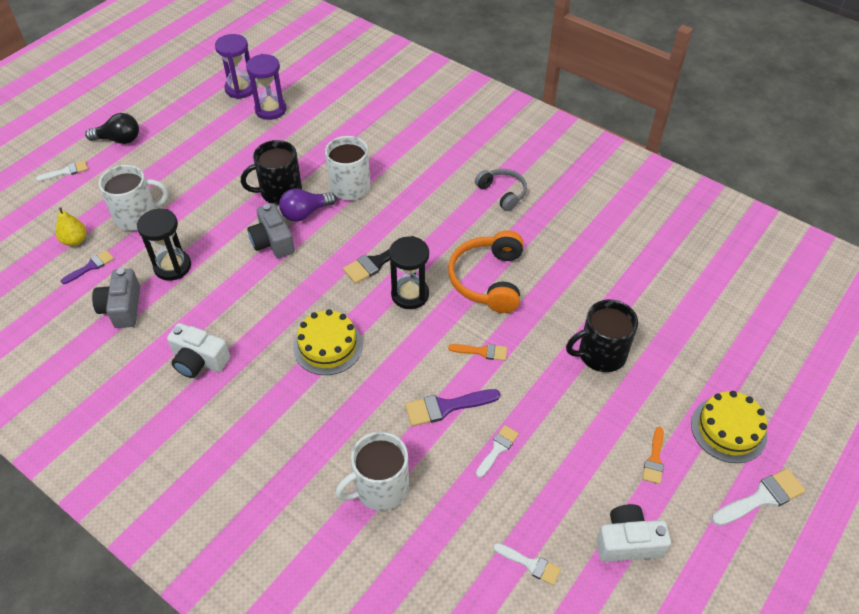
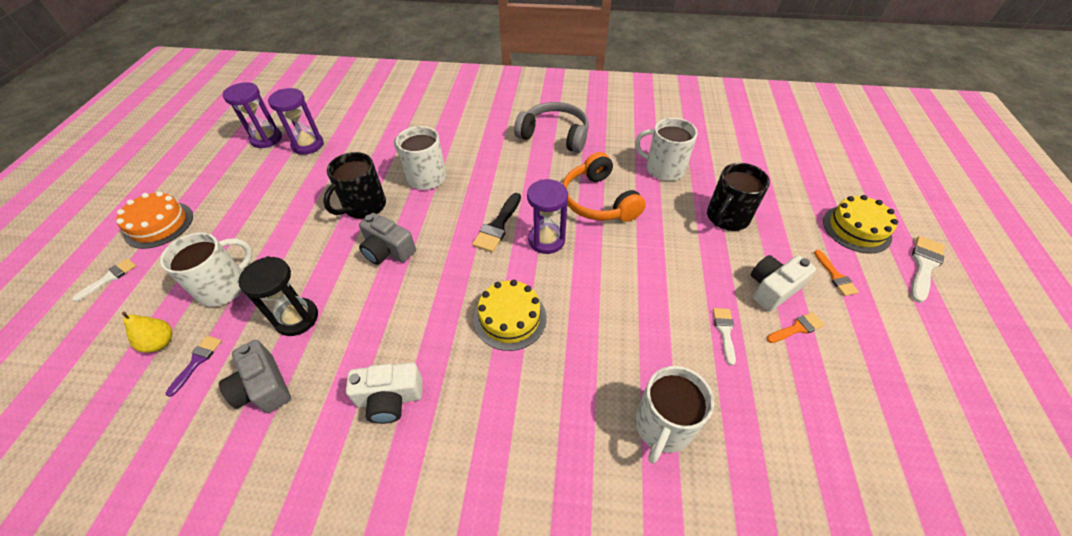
camera: 30 degrees left, 0 degrees up
black light bulb [85,113,139,144] -> orange cake [116,191,193,249]
purple light bulb [279,188,336,222] -> none
black hourglass [389,236,429,309] -> purple hourglass [527,179,568,254]
purple brush [405,389,500,426] -> none
orange brush [448,344,507,361] -> orange brush moved to [767,312,824,343]
grey headphones [475,169,527,211] -> grey headphones [514,102,589,153], size x1.60
white brush [494,543,561,585] -> none
white camera [596,504,671,562] -> white camera moved to [751,255,816,311]
none -> white mug [635,118,698,181]

